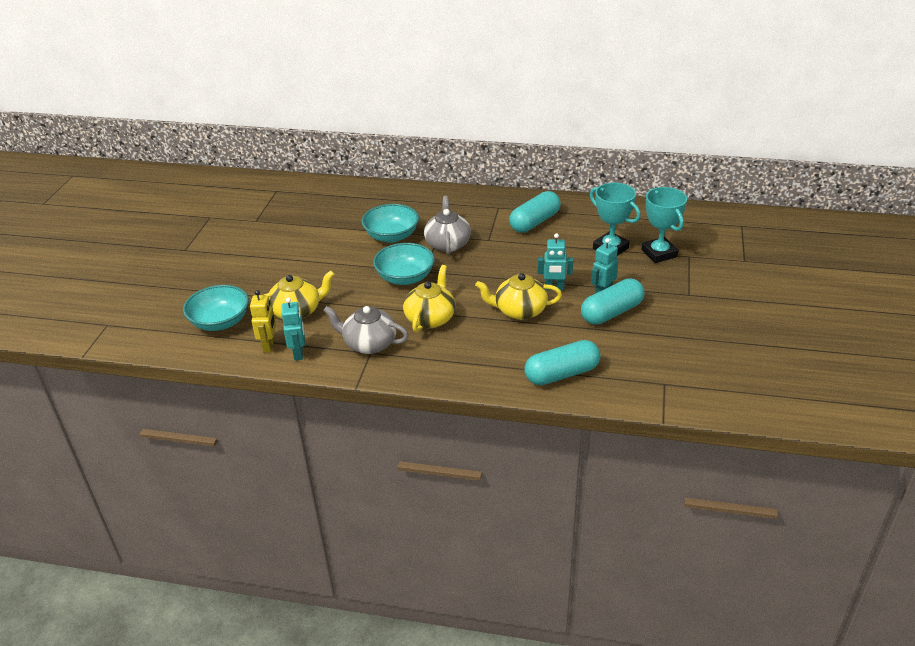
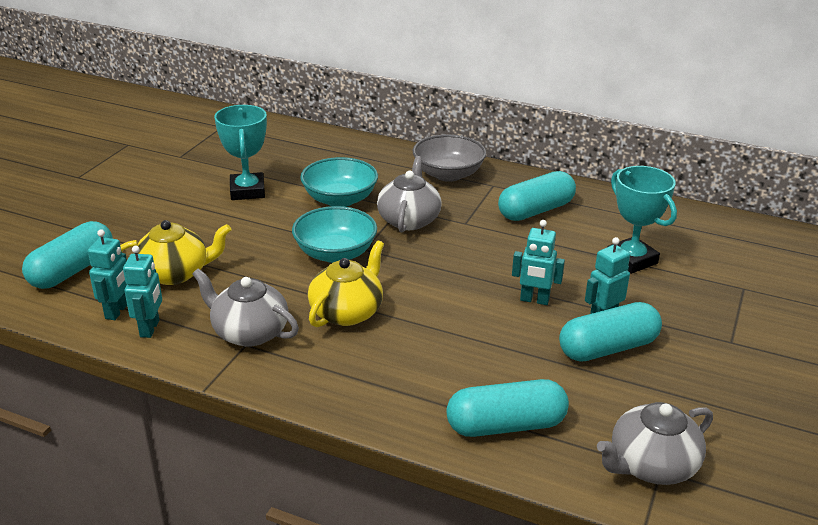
camera: 10 degrees right, 5 degrees down
turquoise bowl [183,285,249,331] -> turquoise capsule [22,221,113,289]
yellow robot [250,290,276,352] -> turquoise robot [88,229,127,320]
yellow teapot [475,273,562,320] -> none
turquoise trophy [641,187,687,263] -> turquoise trophy moved to [214,105,267,200]
none -> grey bowl [413,135,486,182]
none -> grey teapot [597,402,713,485]

